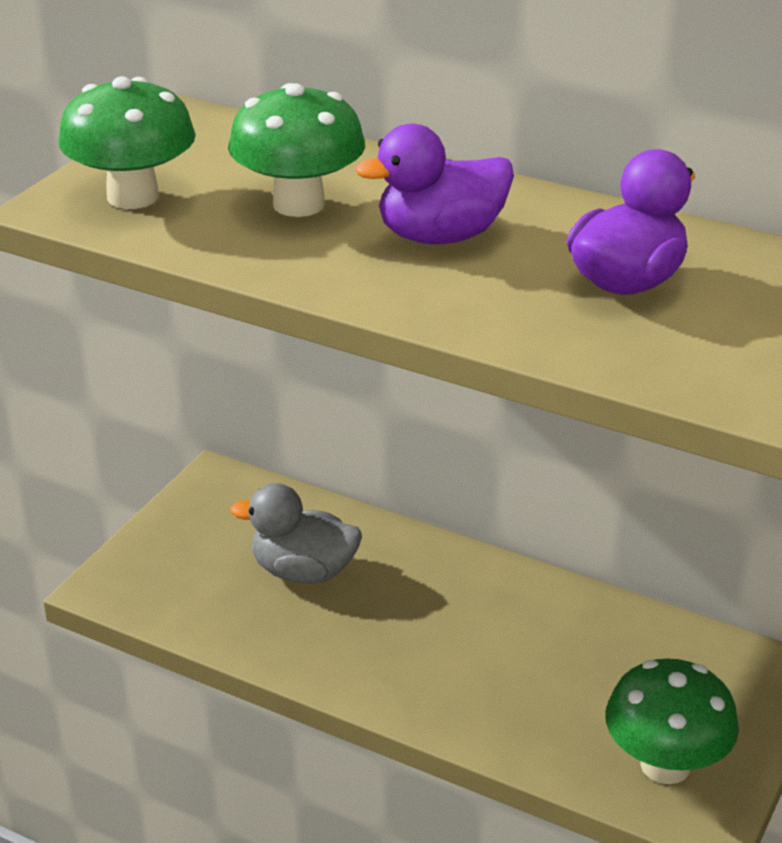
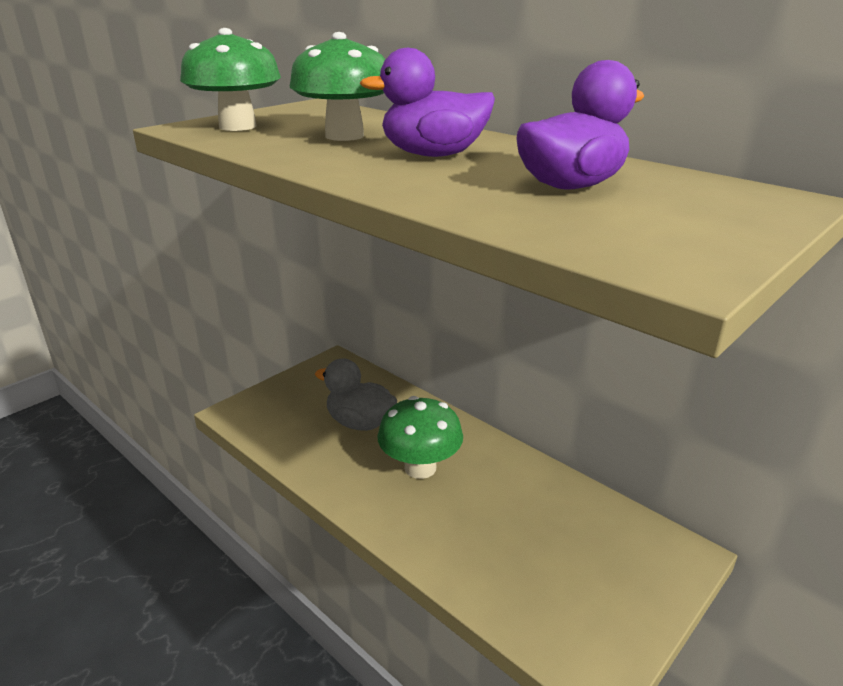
camera: 15 degrees right, 5 degrees down
green mushroom [605,658,739,784] -> green mushroom moved to [377,396,463,479]

